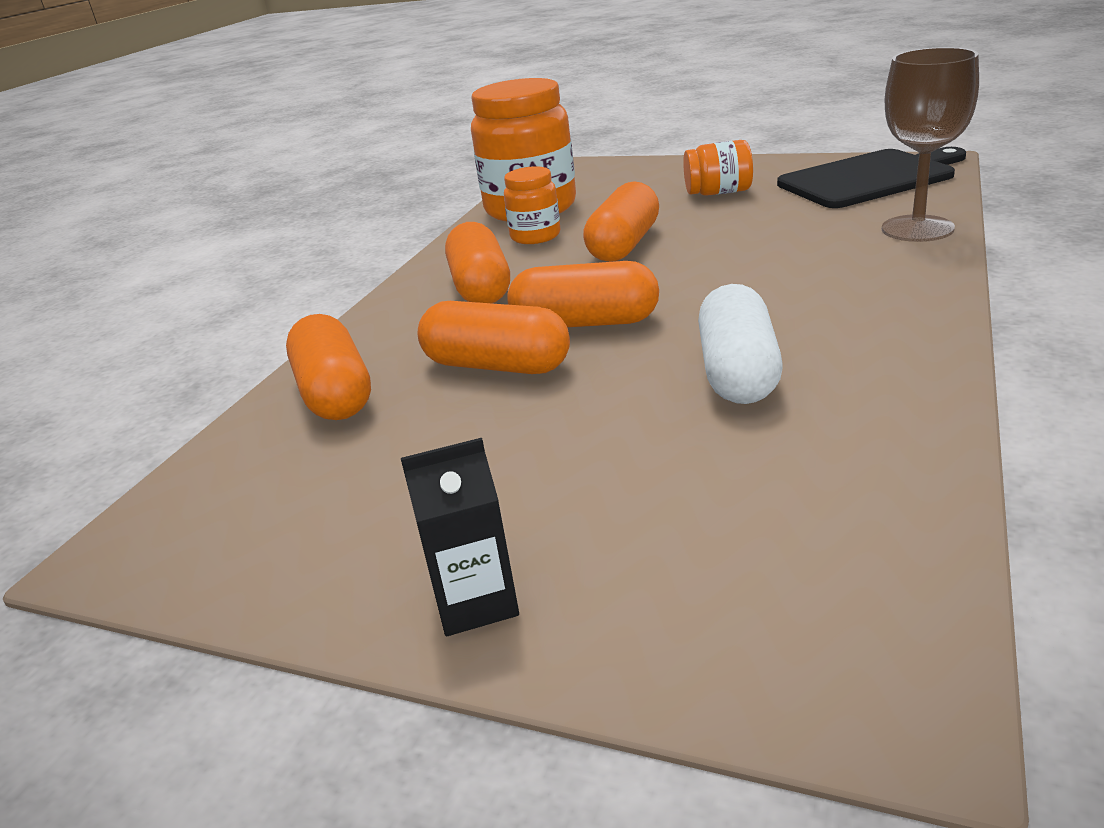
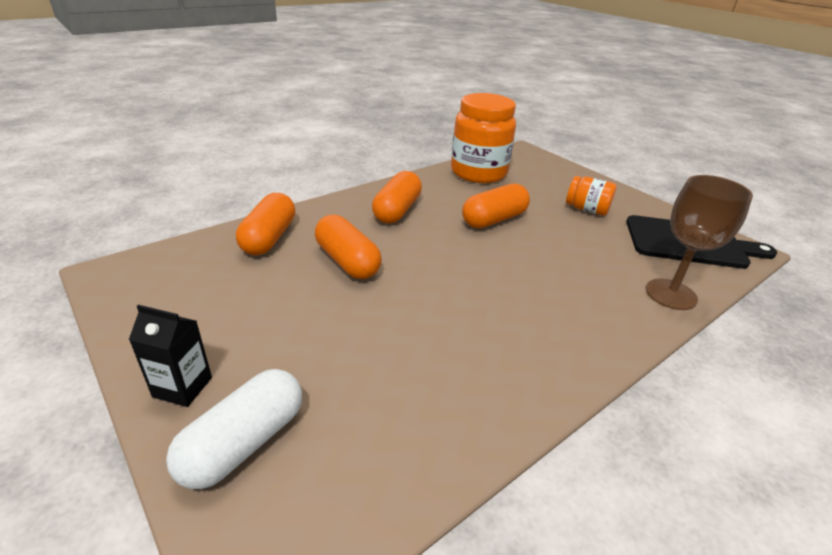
camera: 25 degrees right, 5 degrees up
orange jar [504,166,561,244] -> none
orange capsule [507,261,659,327] -> none
white capsule [698,284,783,404] -> white capsule moved to [166,369,302,489]

